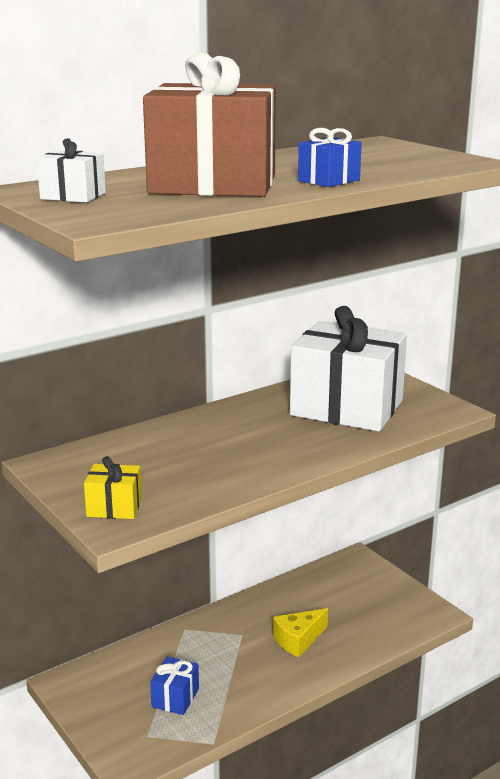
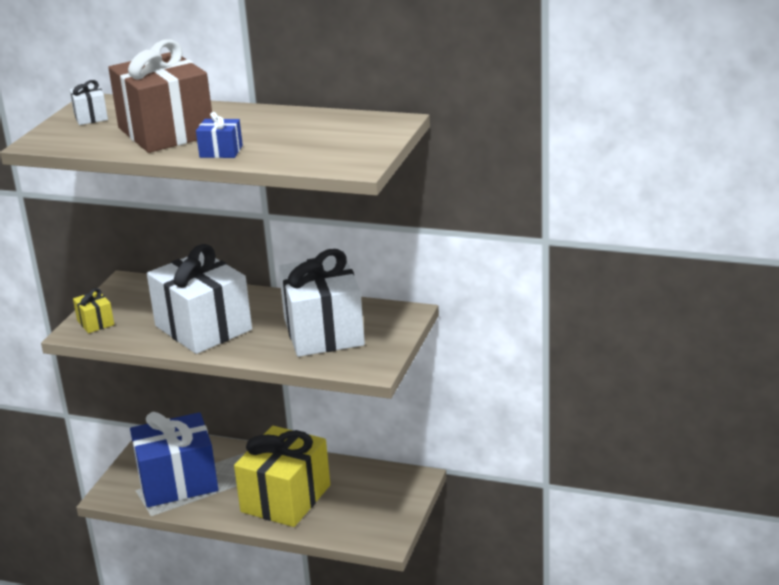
camera: 55 degrees right, 5 degrees up
blue gift [150,656,199,715] -> blue gift [130,412,218,507], size x2.36
yellow cheese [273,608,328,658] -> yellow gift [234,426,330,527]
none -> white gift [147,244,252,354]

